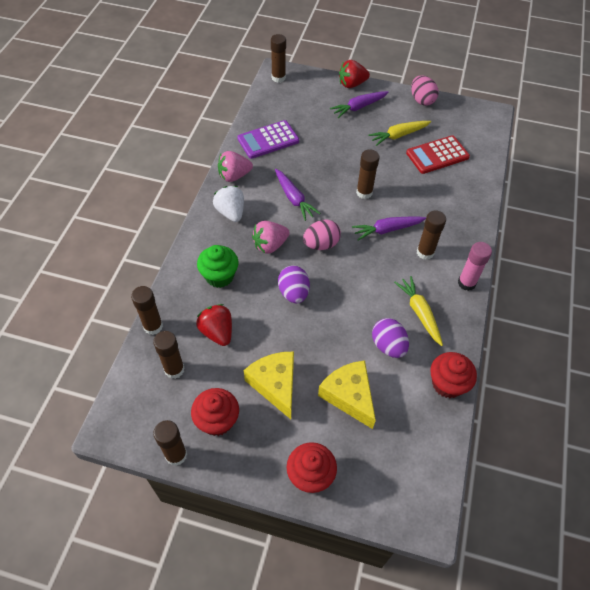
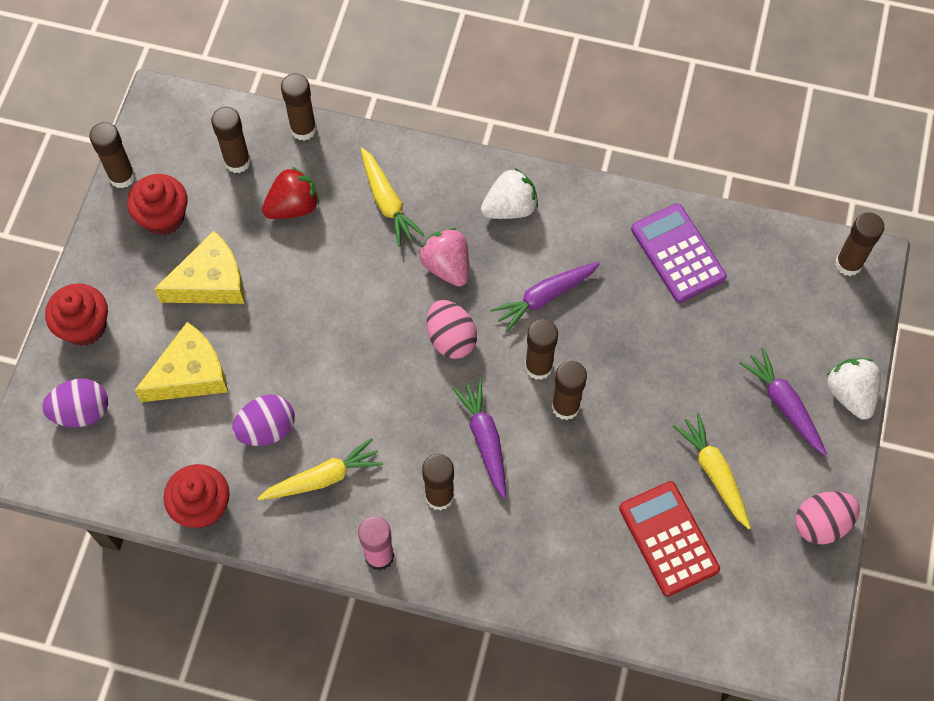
camera: 90 degrees right, 10 degrees up
green cupcake [197,245,238,288] -> yellow carrot [361,148,425,247]
pink strawberry [218,151,253,182] -> none
purple egg [278,266,310,303] -> purple egg moved to [42,379,108,427]
red strawberry [339,60,370,88] -> white strawberry [826,358,881,420]
none -> brown glue stick [525,319,558,380]

